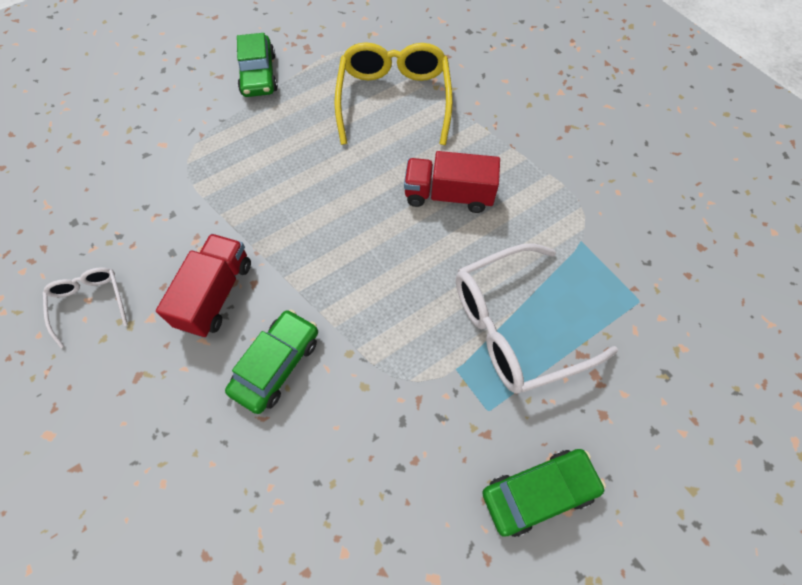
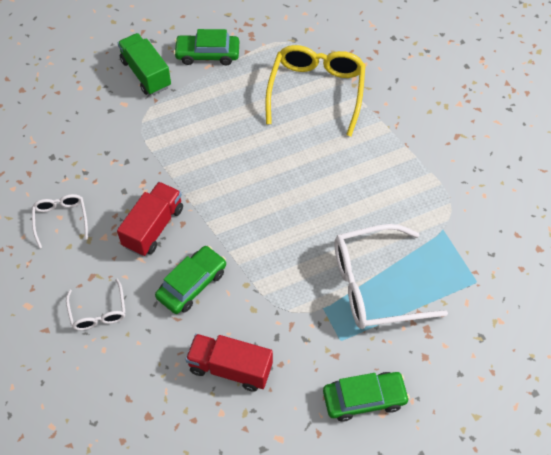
camera: 10 degrees right, 5 degrees down
green car [237,33,278,97] -> green car turned 90 degrees clockwise [174,29,239,65]
red truck [404,151,500,213] -> red truck moved to [186,334,273,392]
none -> white glasses [66,279,125,330]
none -> green truck [118,33,171,95]

